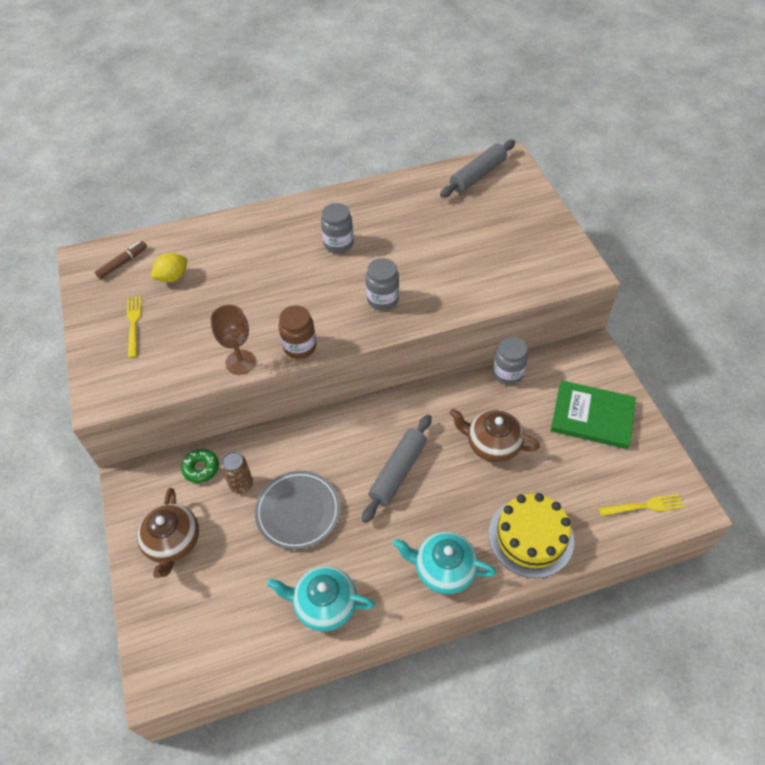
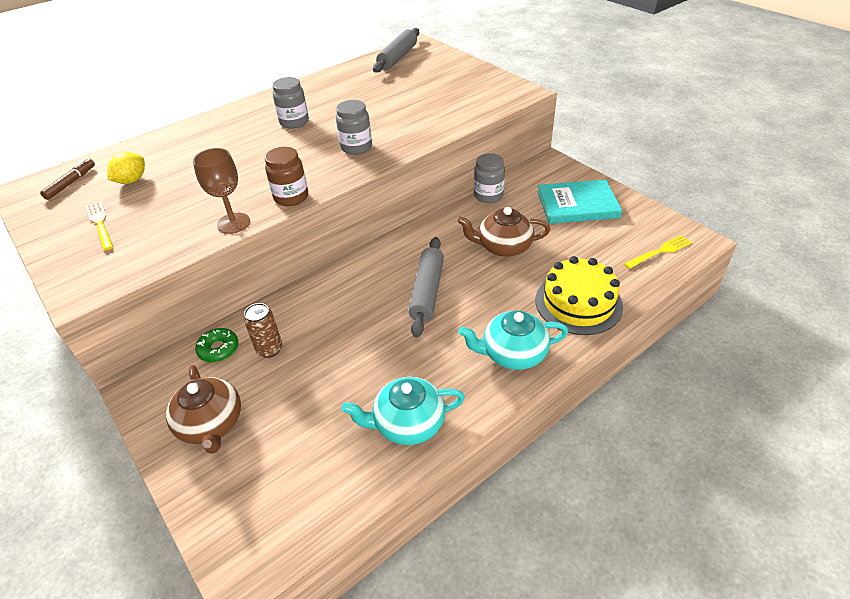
camera: 20 degrees left, 10 degrees down
grey plate [255,471,341,550] -> none
green book [551,380,636,449] -> turquoise book [537,179,622,224]

